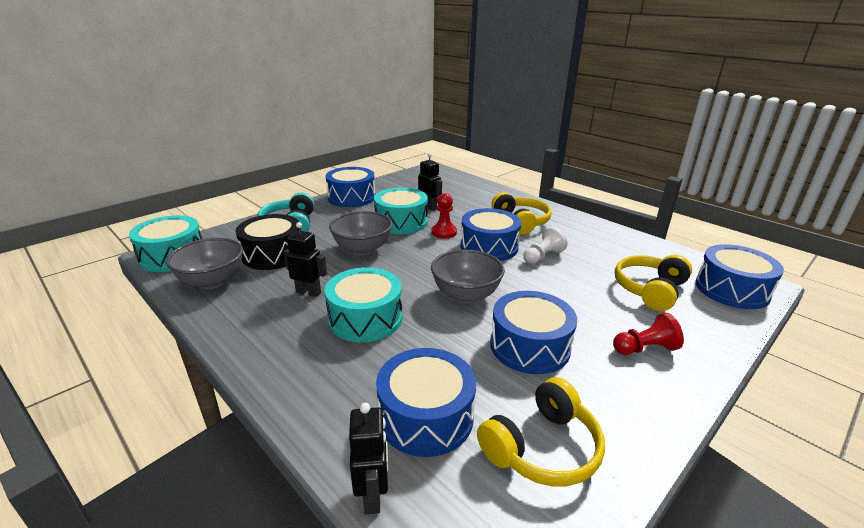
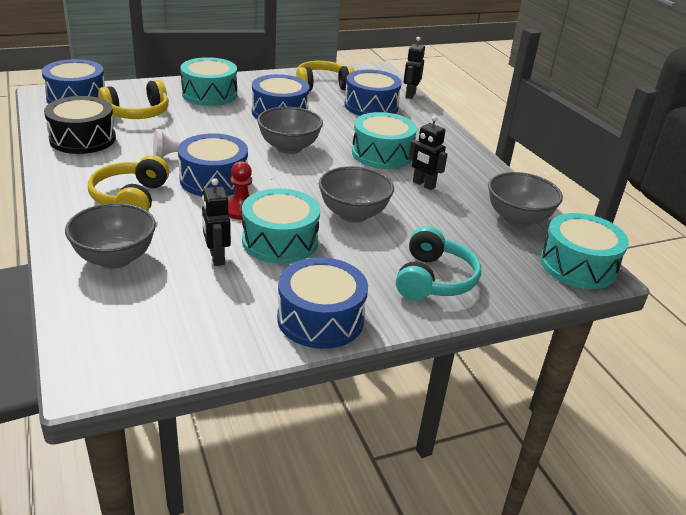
camera: 160 degrees left, 5 degrees up
black drum [235,214,299,270] -> black drum moved to [44,96,116,154]
red pawn [613,313,684,355] -> turquoise drum [180,57,237,106]
none -> grey bowl [65,203,156,269]

